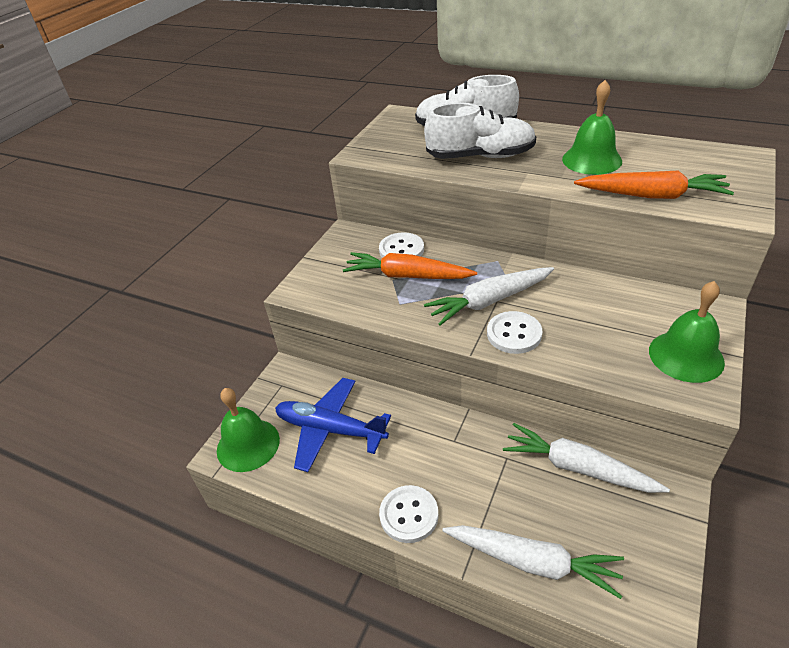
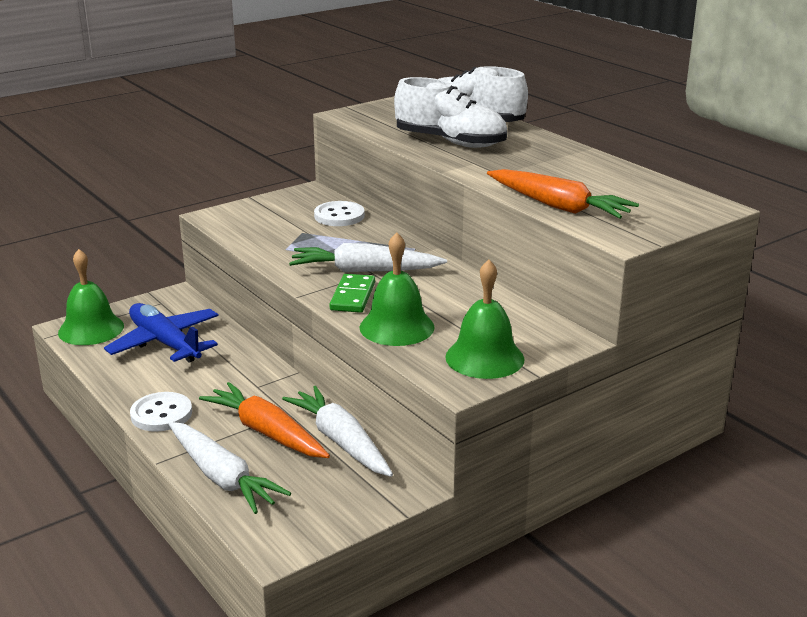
camera: 25 degrees right, 15 degrees down
orange carrot [343,252,477,279] -> orange carrot moved to [199,382,330,458]
white button [487,311,542,354] -> green domino [329,274,375,313]
green bell [562,80,622,175] -> green bell moved to [360,232,435,346]

